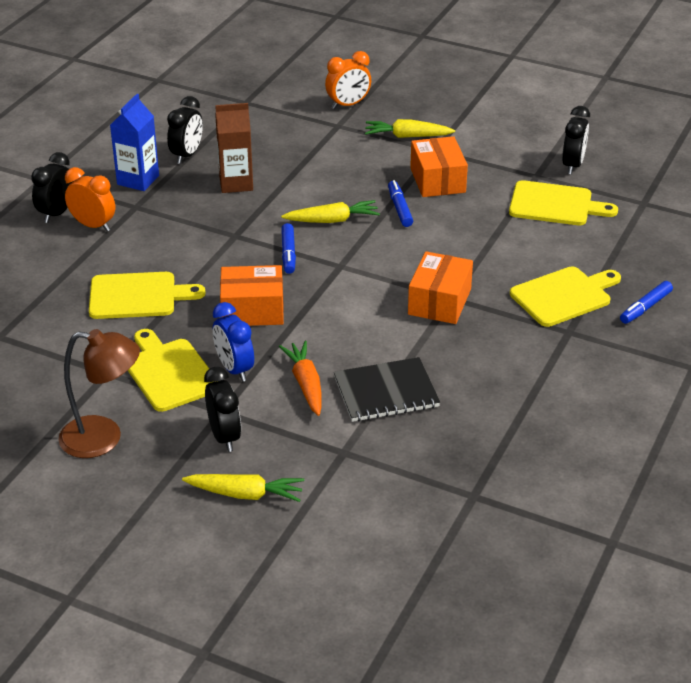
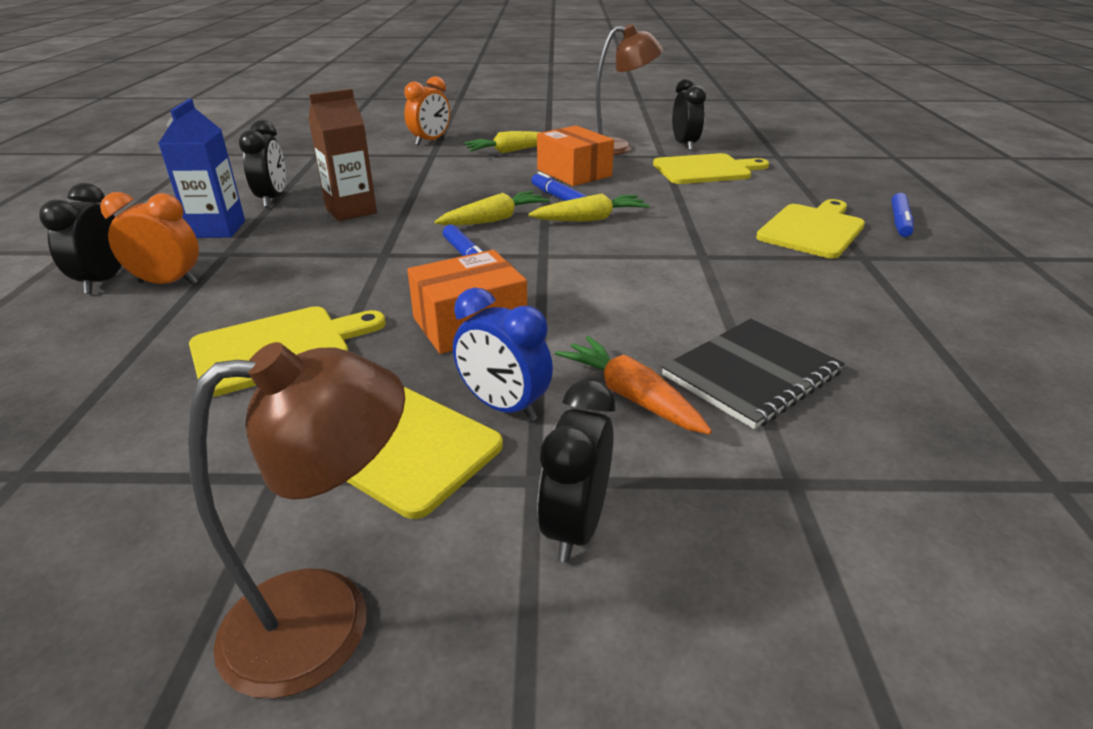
camera: 25 degrees left, 5 degrees down
yellow carrot [182,474,304,502] -> yellow carrot moved to [529,193,650,221]
black clock [204,367,241,452] -> black clock turned 120 degrees counterclockwise [537,380,615,562]
orange box [408,251,473,324] -> none
none -> brown lamp [596,24,663,155]

